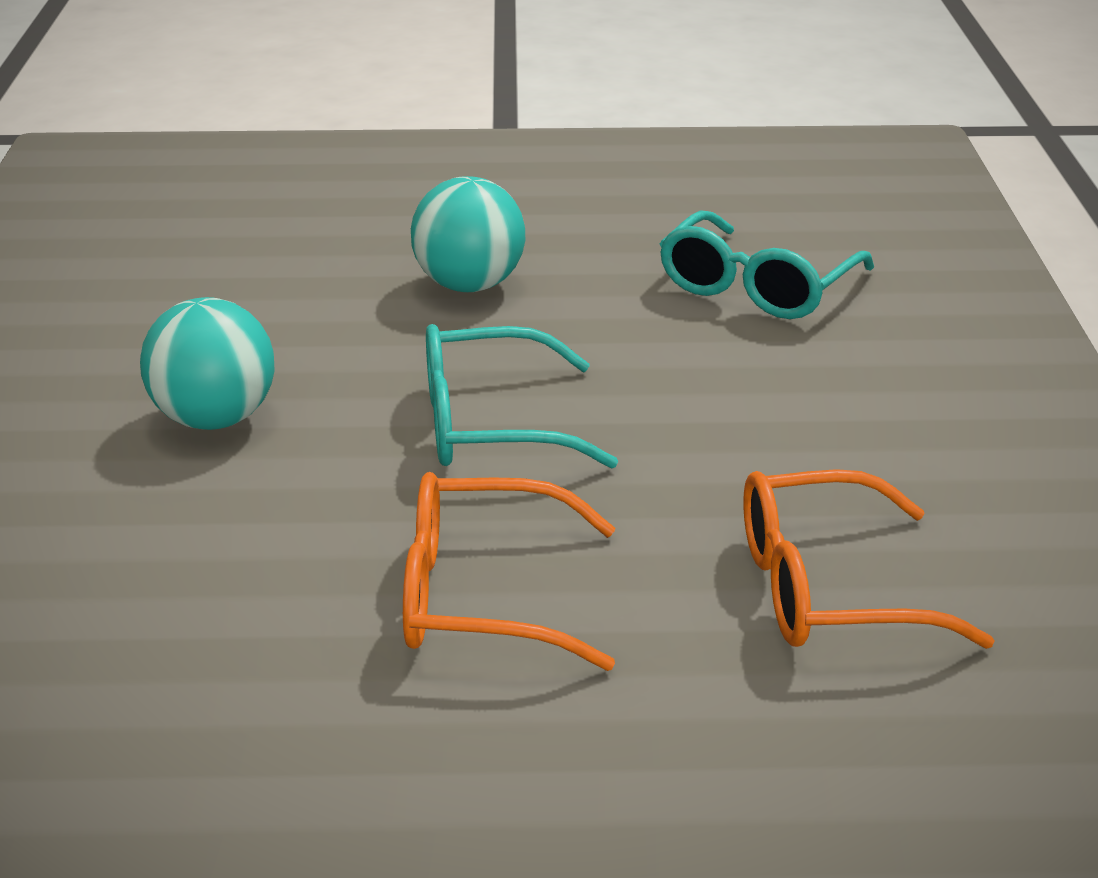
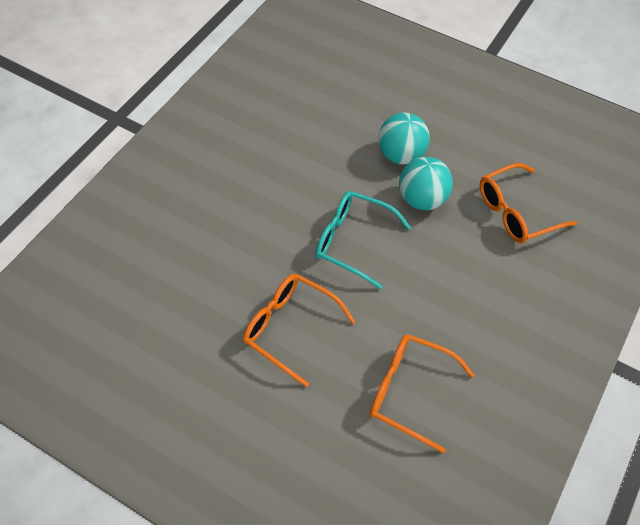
camera: 30 degrees right, 25 degrees up
turquoise ball [140,297,275,430] -> turquoise ball moved to [399,157,453,210]
turquoise glasses [660,210,874,319] -> orange glasses [480,163,577,243]

